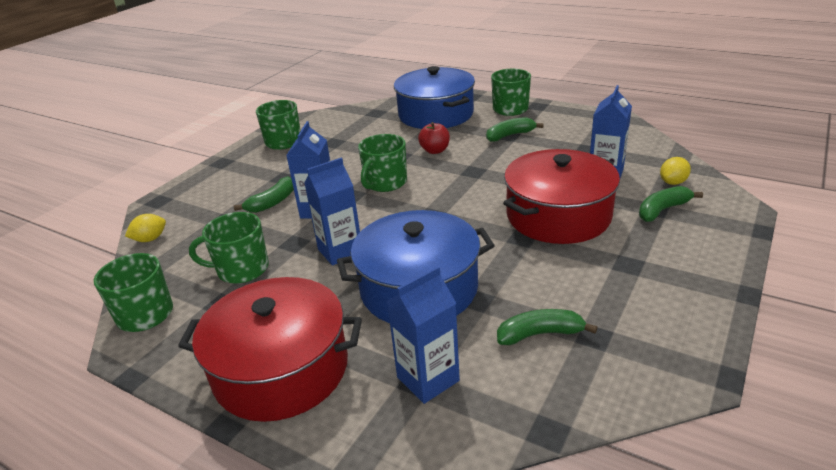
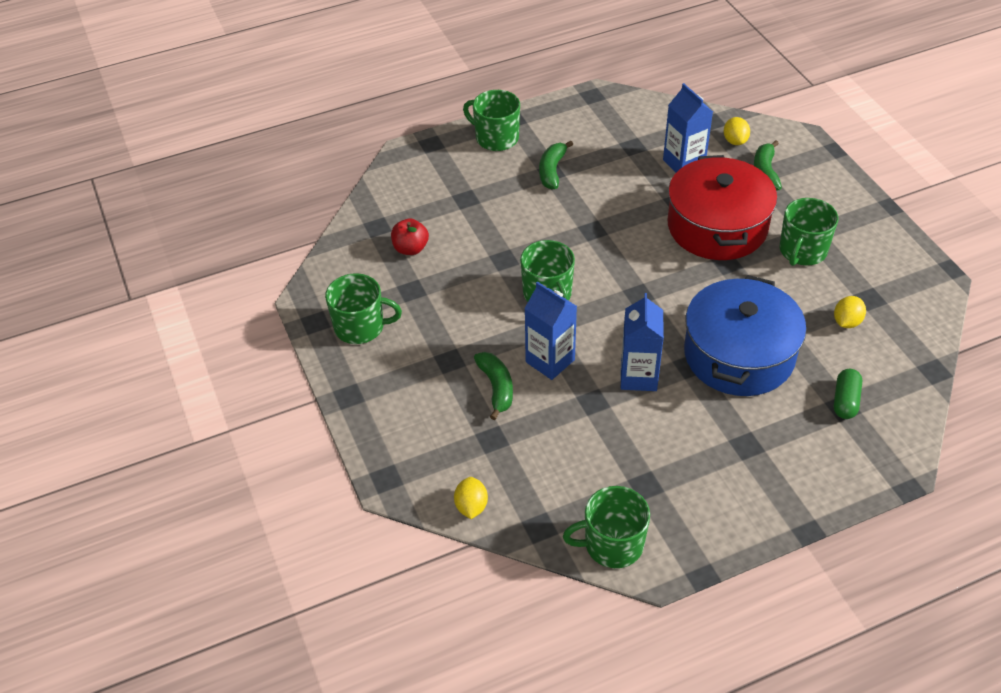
camera: 55 degrees left, 15 degrees up
red pot [178,277,362,422] -> none
green mug [189,212,269,284] -> green mug moved to [780,198,838,266]
blue carton [387,266,460,404] -> green capsule [834,369,862,419]
blue pot [394,66,475,129] -> none
red apple [418,122,450,154] -> red apple moved to [391,218,429,255]
green banana [497,309,598,345] -> yellow lemon [834,296,866,328]

